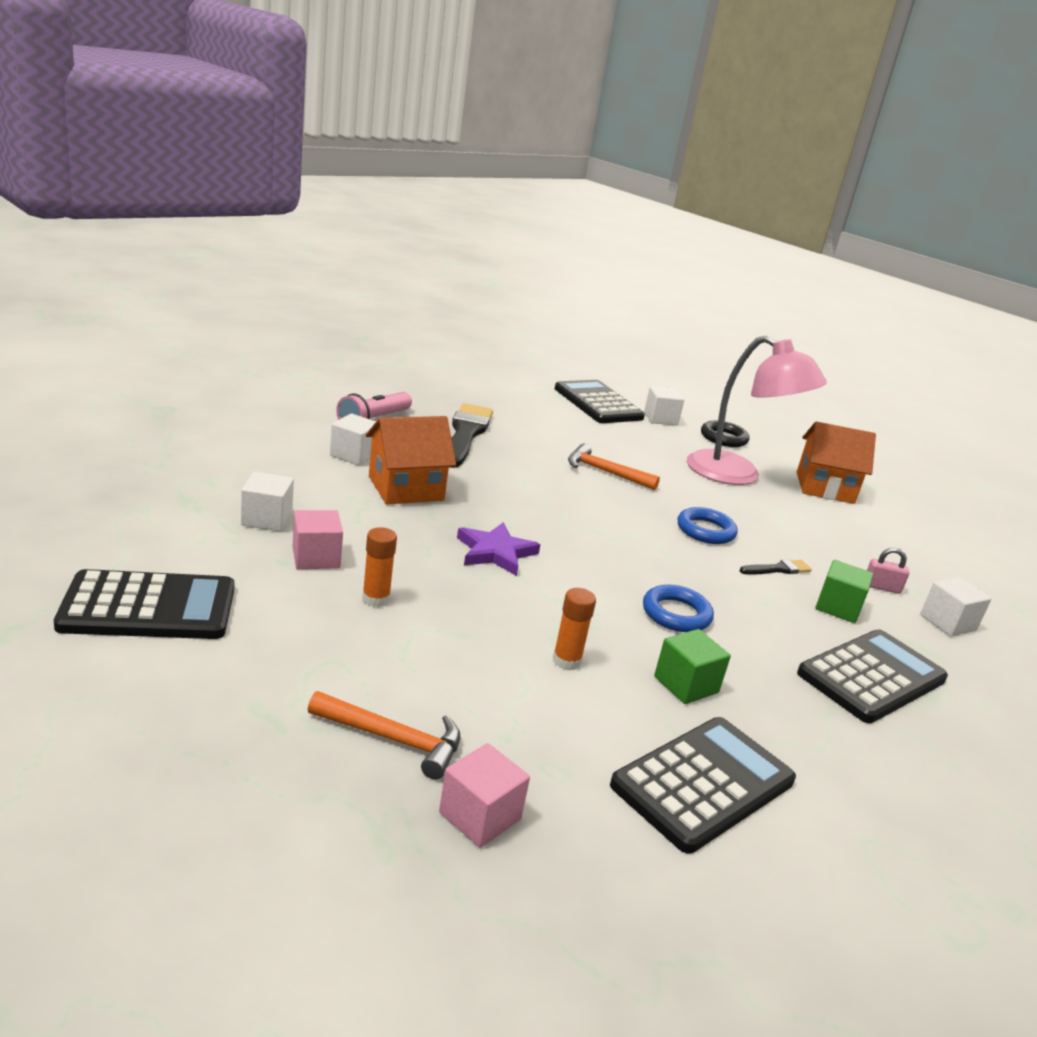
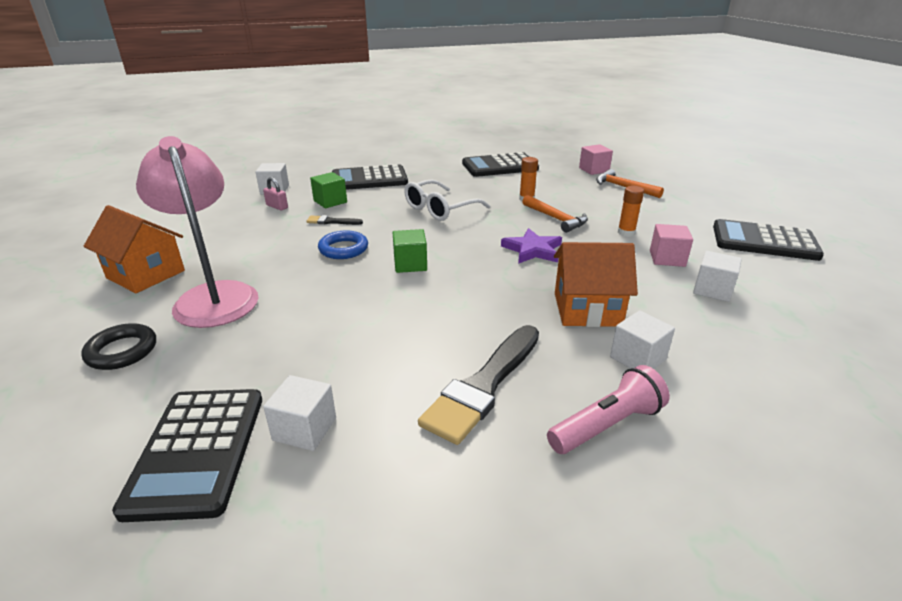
camera: 150 degrees left, 5 degrees up
orange hammer [568,443,660,490] -> orange hammer moved to [522,195,588,233]
blue ring [643,585,714,632] -> white glasses [404,179,490,221]
white cube [644,386,684,426] -> white cube moved to [263,375,336,451]
green cube [654,629,731,704] -> green cube moved to [393,229,427,273]

